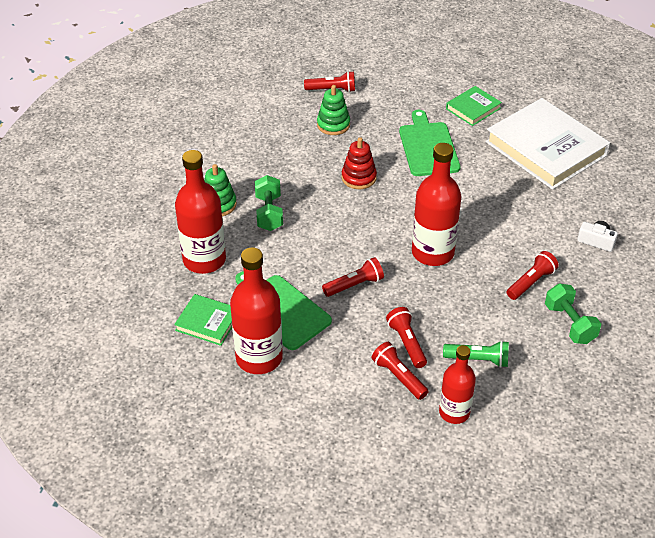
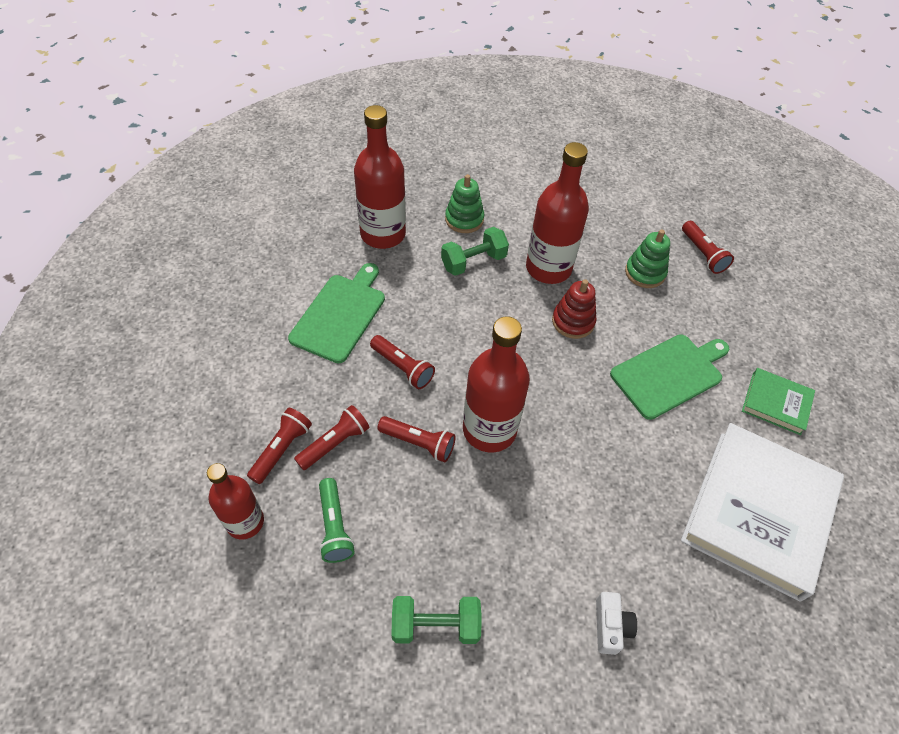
camera: 65 degrees right, 10 degrees up
green book [174,294,232,346] -> none
red bottle [230,247,283,374] -> red bottle moved to [526,142,589,284]
red flashlight [507,251,559,300] -> red flashlight moved to [377,416,456,462]
green dumbbell [545,283,601,344] -> green dumbbell turned 45 degrees clockwise [392,596,482,644]

